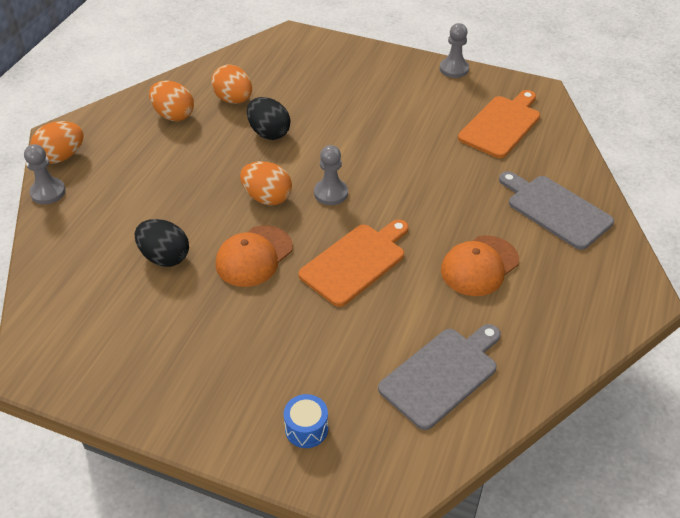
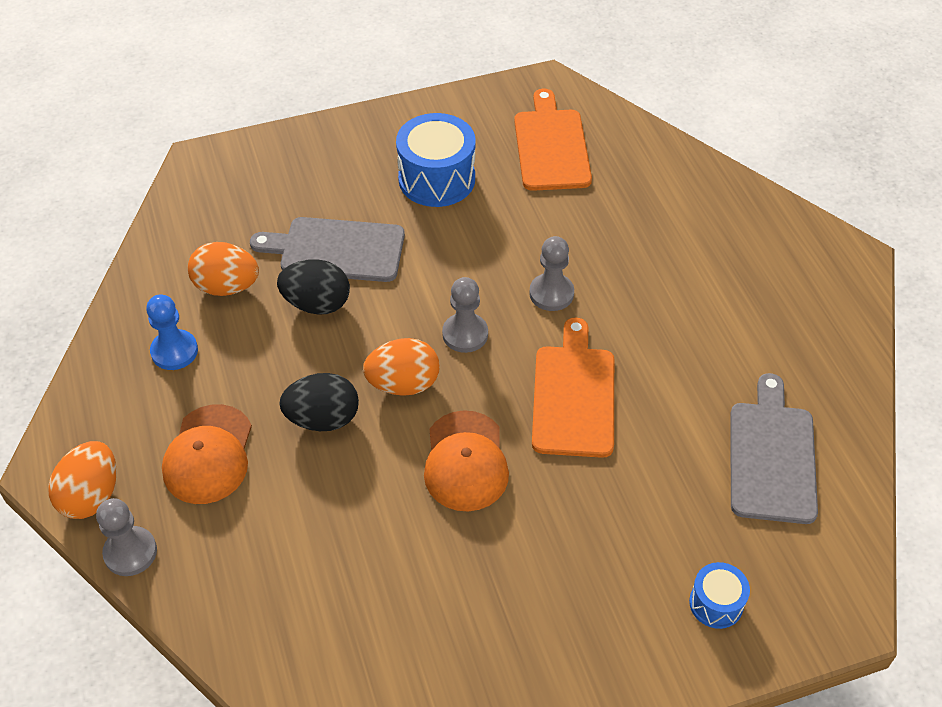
camera: 40 degrees left, 5 degrees up
black egg [135,219,189,267] -> black egg moved to [279,373,359,431]
orange egg [149,80,194,121] -> blue pawn [146,294,198,370]
grey pawn [440,23,469,78] -> grey pawn moved to [529,236,574,311]
orange cap [441,235,519,296] -> orange cap moved to [162,404,252,504]
grey cutting board [499,171,614,250] -> grey cutting board moved to [250,217,405,282]
none -> blue drum [396,113,475,207]

